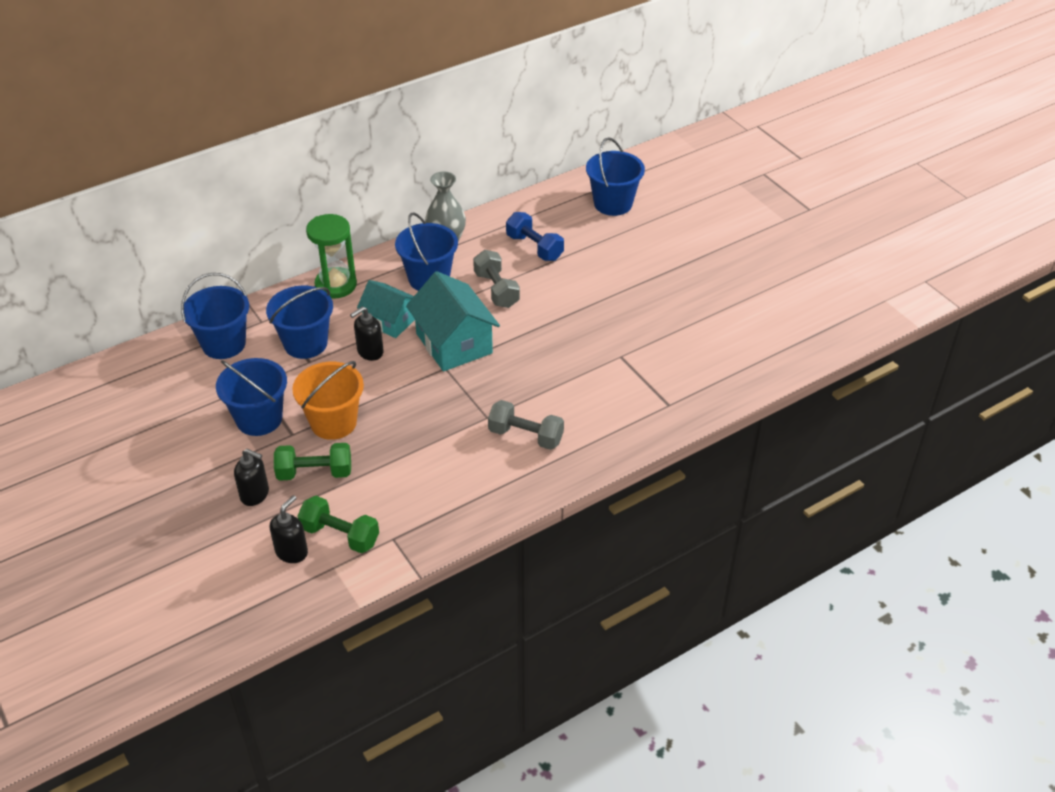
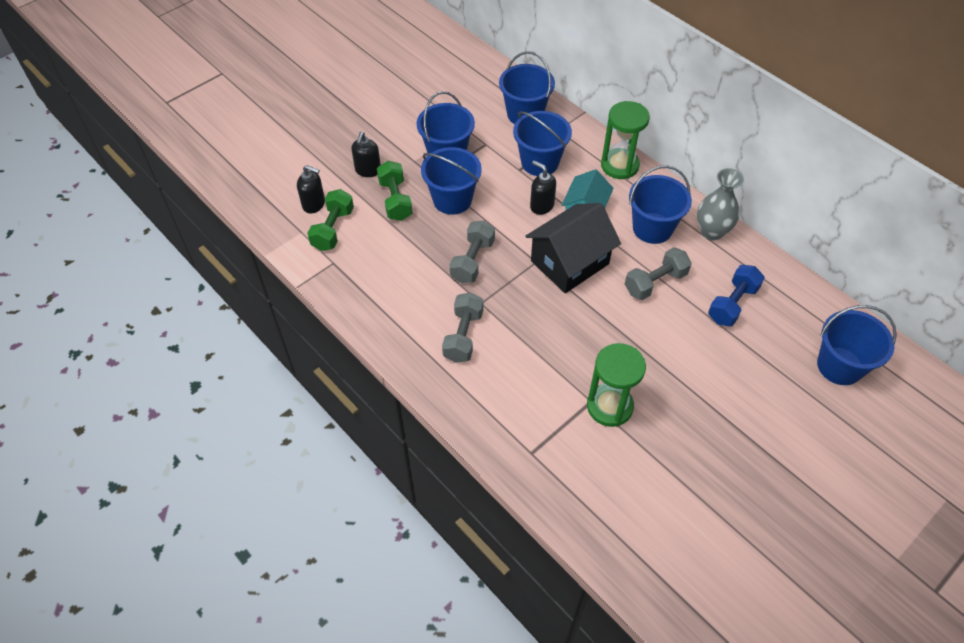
camera: 80 degrees right, 10 degrees up
orange bucket [292,361,364,440] -> blue bucket [421,147,482,215]
turquoise house [406,271,500,371] -> black house [525,203,621,293]
none -> grey dumbbell [450,220,495,283]
none -> green hourglass [587,343,646,427]

